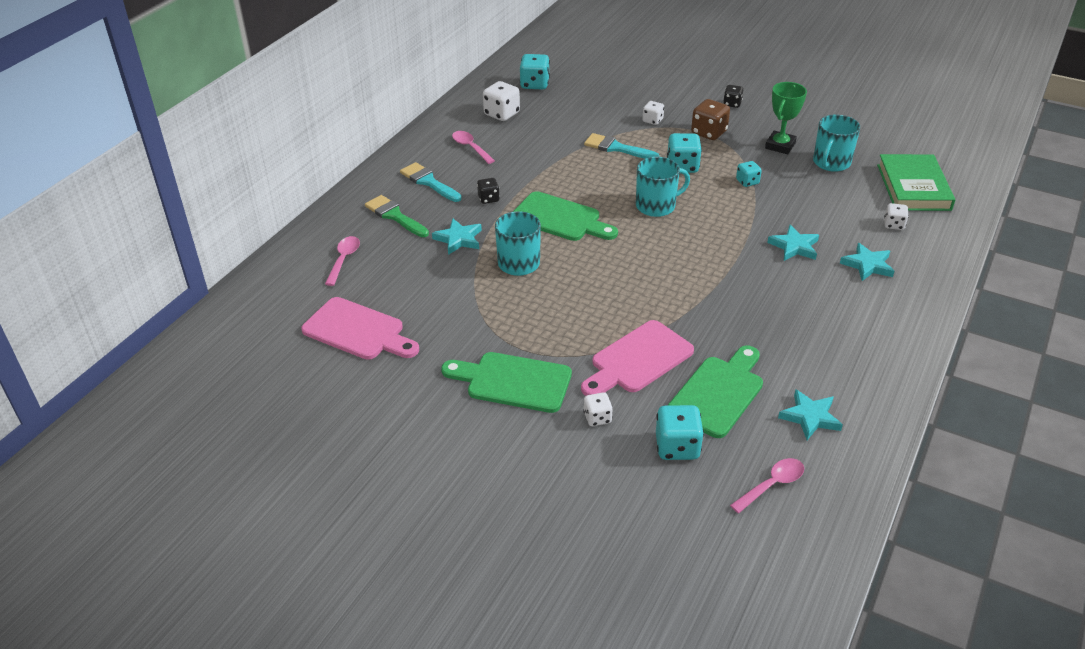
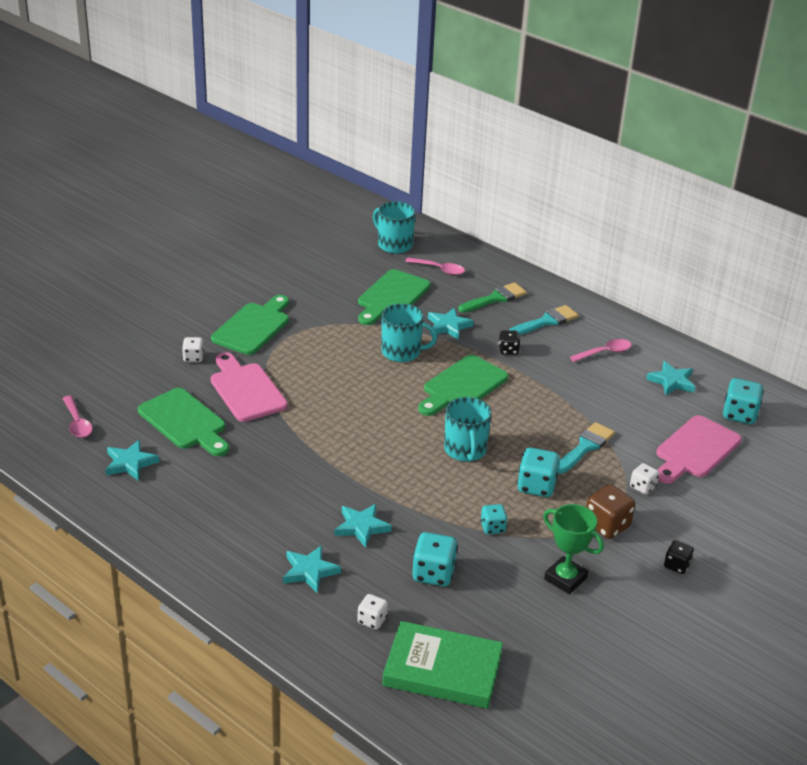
camera: 100 degrees right, 5 degrees down
pink cutting board [301,297,419,360] -> pink cutting board moved to [657,415,742,484]
white dice [483,81,520,121] -> turquoise star [646,361,695,395]
turquoise dice [656,405,704,460] -> turquoise dice moved to [412,532,458,586]
turquoise mug [813,115,860,172] -> turquoise mug moved to [373,201,415,254]
none -> green cutting board [358,269,430,325]

